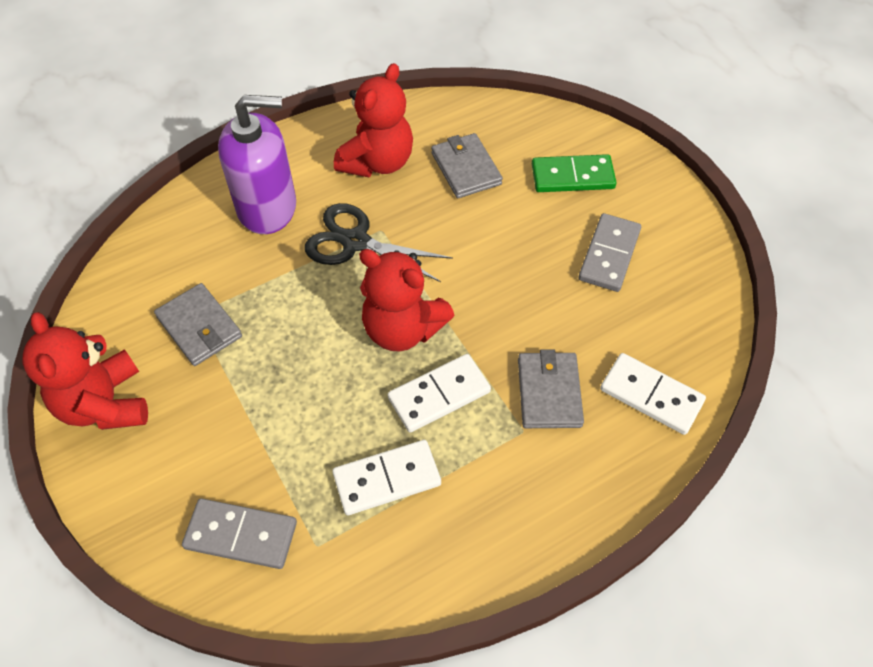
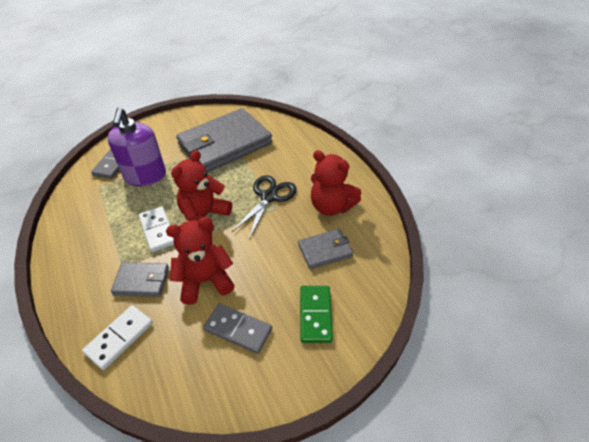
camera: 95 degrees right, 10 degrees down
red teddy bear [22,312,148,430] -> red teddy bear moved to [166,217,235,305]
grey wallet [154,283,242,366] -> grey wallet [176,108,273,173], size x2.13
purple soap dispenser [218,95,296,234] -> purple soap dispenser moved to [107,108,166,186]
white domino [332,440,441,515] -> none

